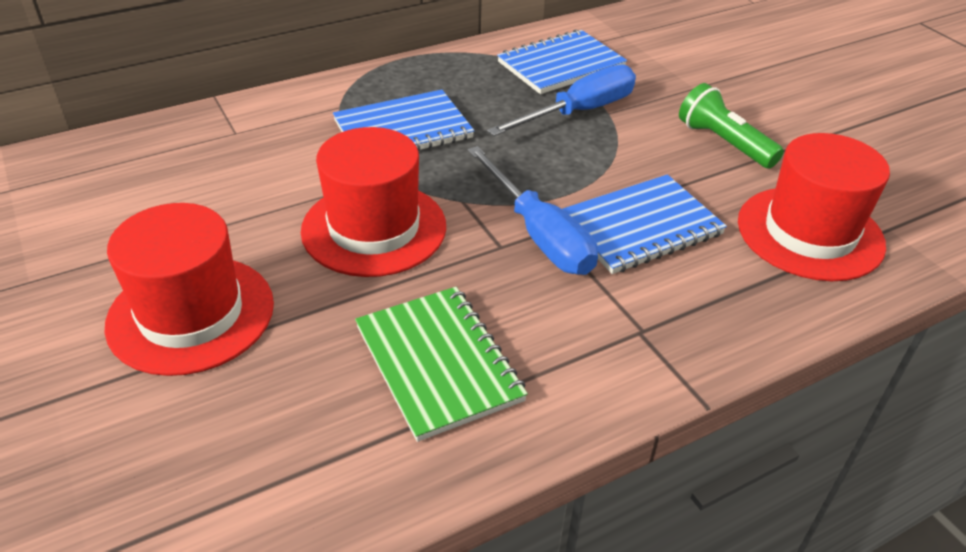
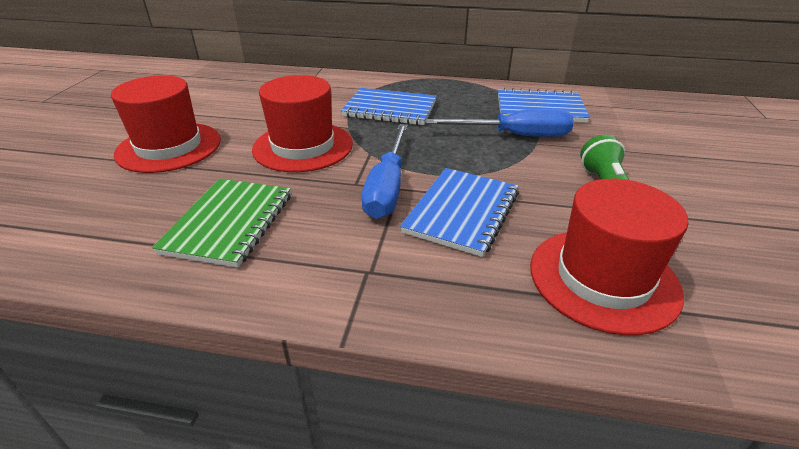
camera: 40 degrees right, 5 degrees down
blue notebook [562,174,727,274] -> blue notebook turned 75 degrees counterclockwise [400,168,519,257]

